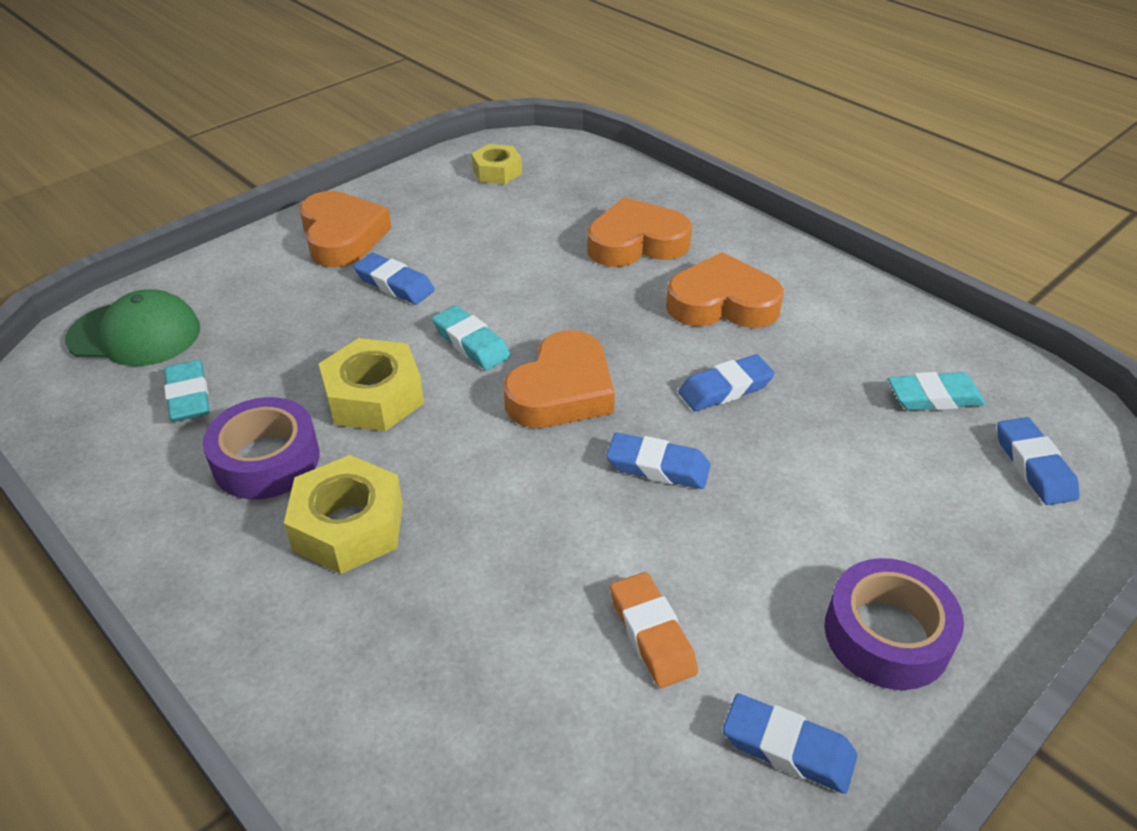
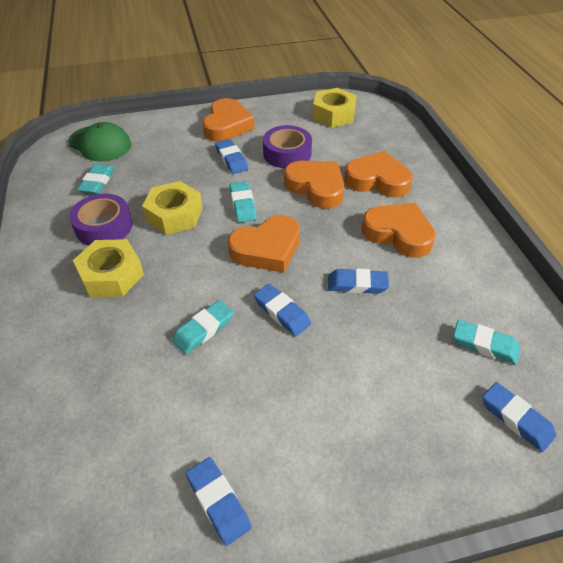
camera: 30 degrees right, 5 degrees up
yellow nut [472,144,522,184] -> yellow nut [312,88,357,128], size x1.53
orange eraser [610,572,698,688] -> none
purple tape [825,558,964,690] -> purple tape moved to [263,125,312,168]
blue eraser [997,417,1079,505] -> blue eraser turned 60 degrees counterclockwise [482,382,556,452]
none -> turquoise eraser [172,300,234,354]
none -> orange heart [284,161,344,209]

